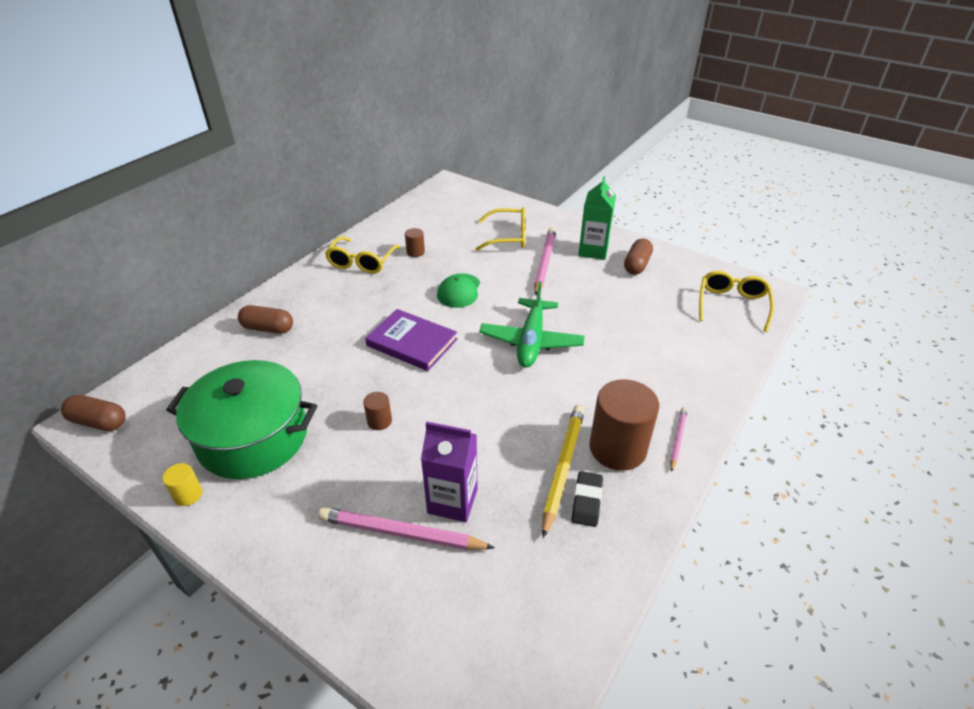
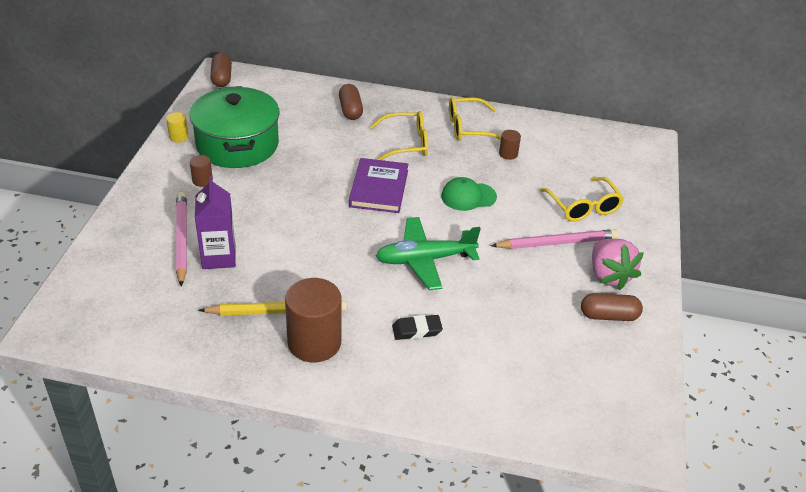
camera: 65 degrees right, 0 degrees up
brown cylinder [363,392,392,430] -> brown cylinder moved to [190,155,213,187]
black eraser [572,471,603,527] -> black eraser moved to [392,315,443,340]
green carton [578,176,616,260] -> pink strawberry [592,239,644,290]
pink pencil [670,407,688,472] -> none
yellow glasses [699,271,774,332] -> yellow glasses moved to [370,111,428,160]

